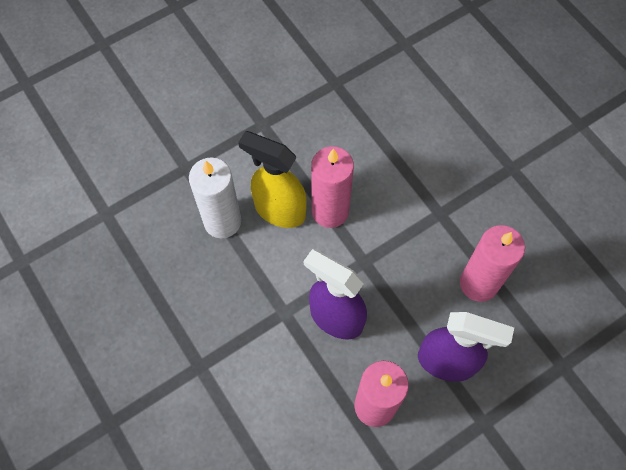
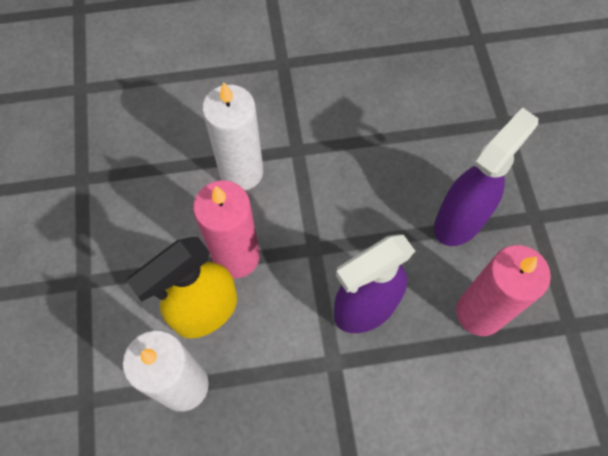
camera: 65 degrees left, 0 degrees up
pink candle [460,225,525,302] -> none
none -> white candle [202,82,263,191]

